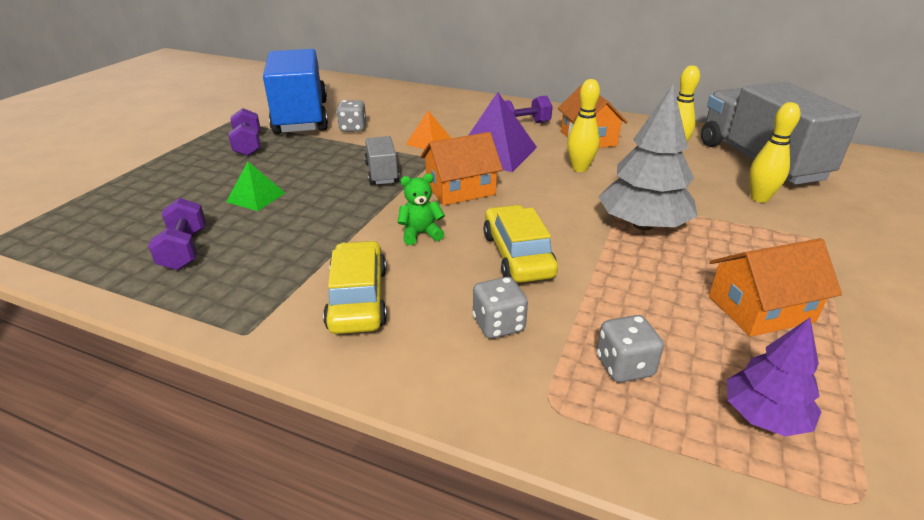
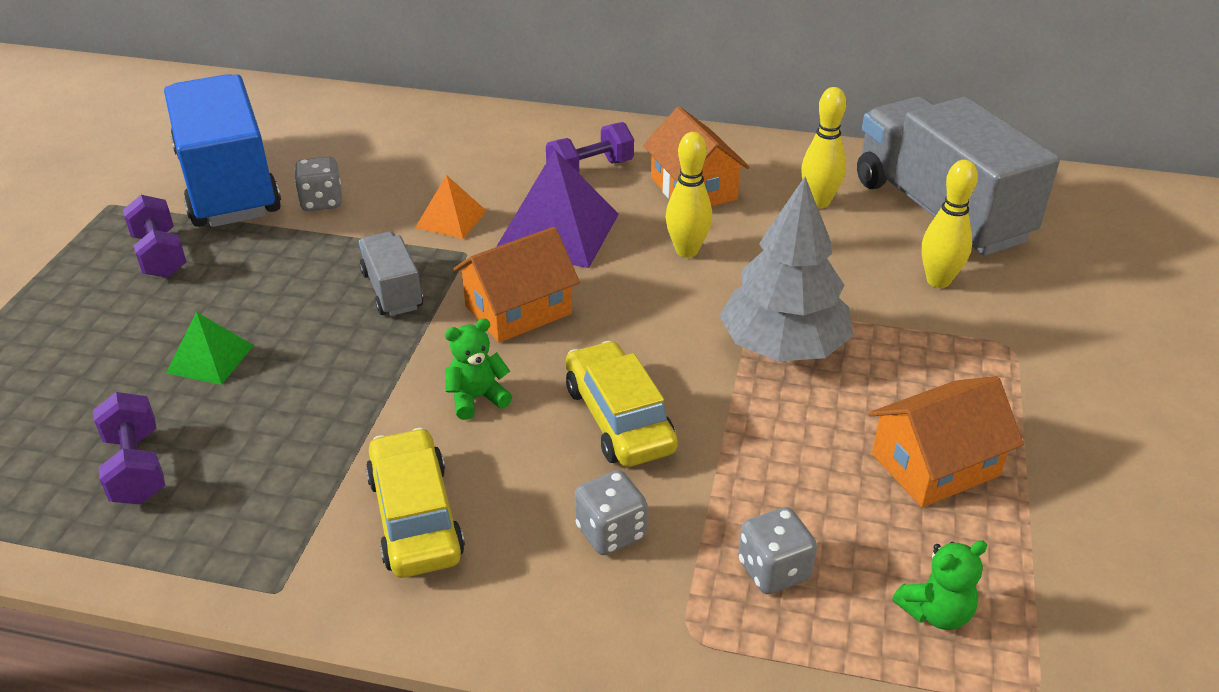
camera: 10 degrees left, 5 degrees up
purple tree [727,318,821,437] -> green teddy bear [892,540,987,630]

